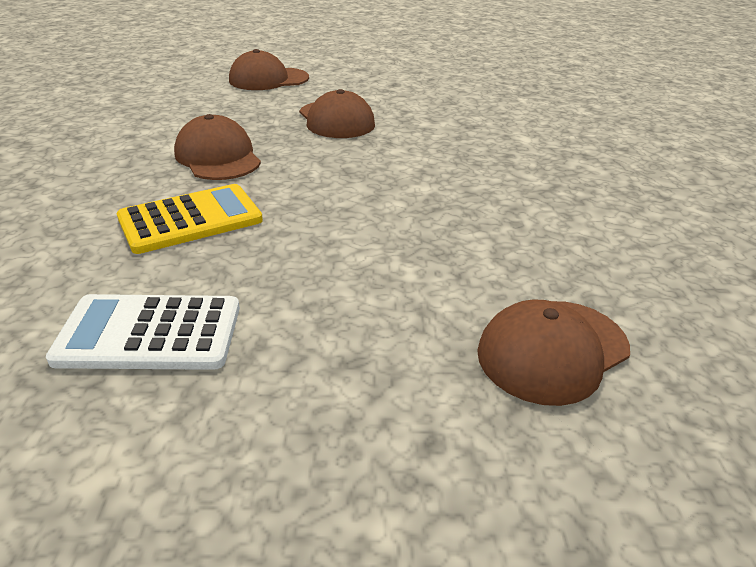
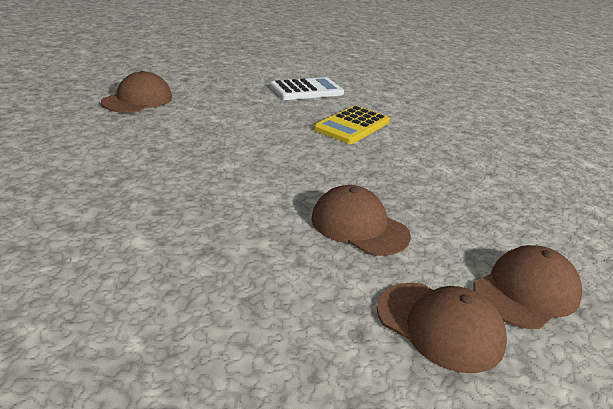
camera: 155 degrees right, 5 degrees down
brown cap [174,114,261,180] -> brown cap moved to [377,283,507,373]

